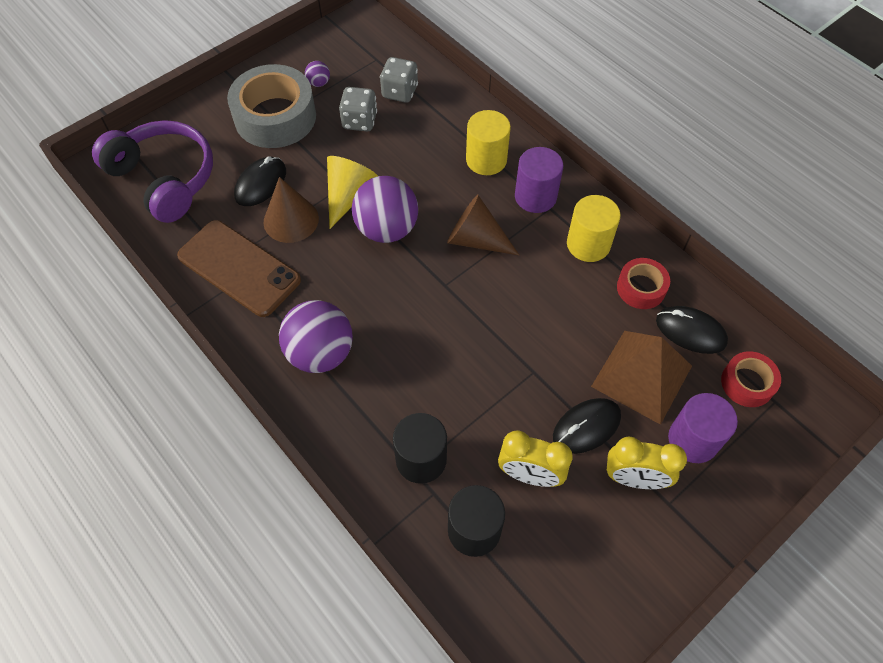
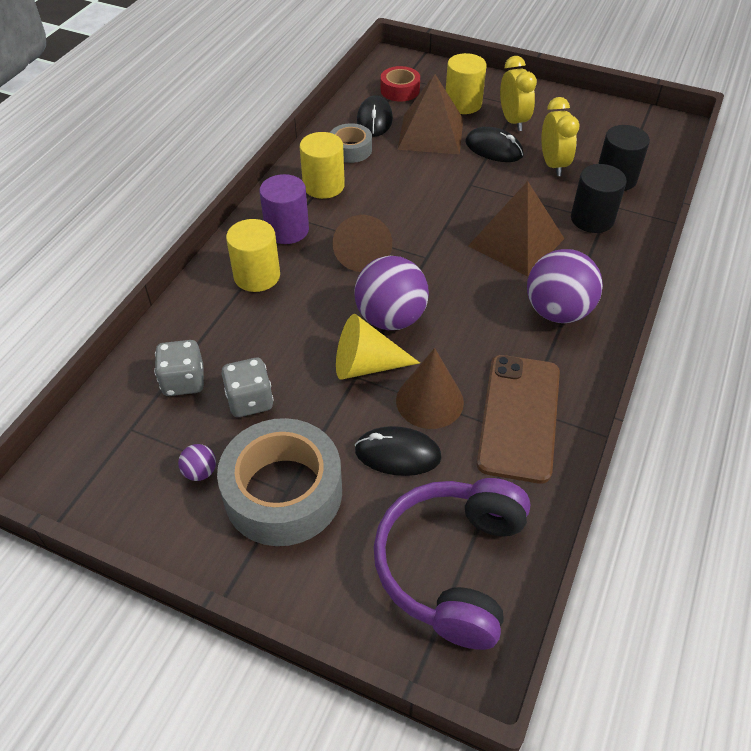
camera: 115 degrees left, 10 degrees down
red tape [617,258,670,309] -> grey tape [330,123,372,163]
purple cylinder [668,393,738,463] -> yellow cylinder [446,53,486,114]
none -> brown pyramid [468,181,565,276]

